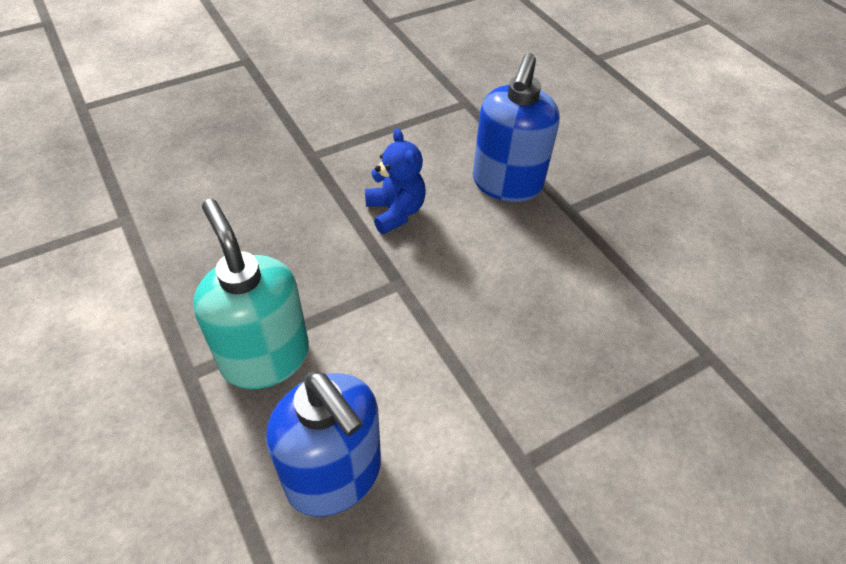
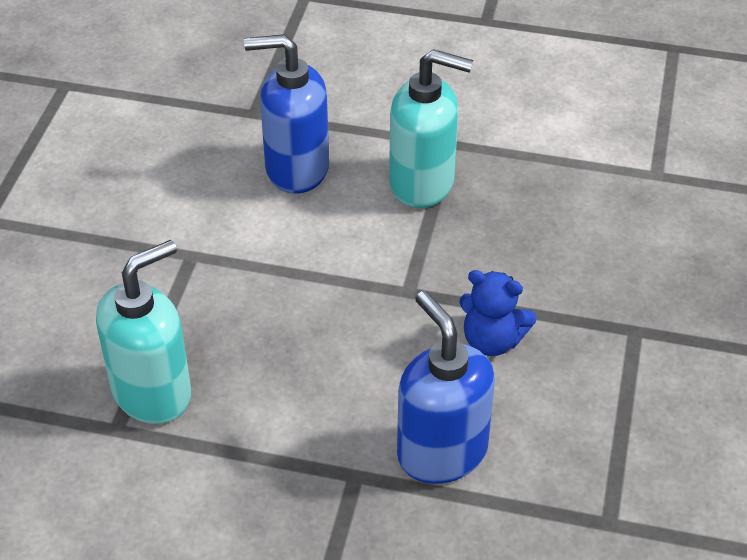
camera: 135 degrees right, 5 degrees down
none -> turquoise soap dispenser [96,240,191,424]

